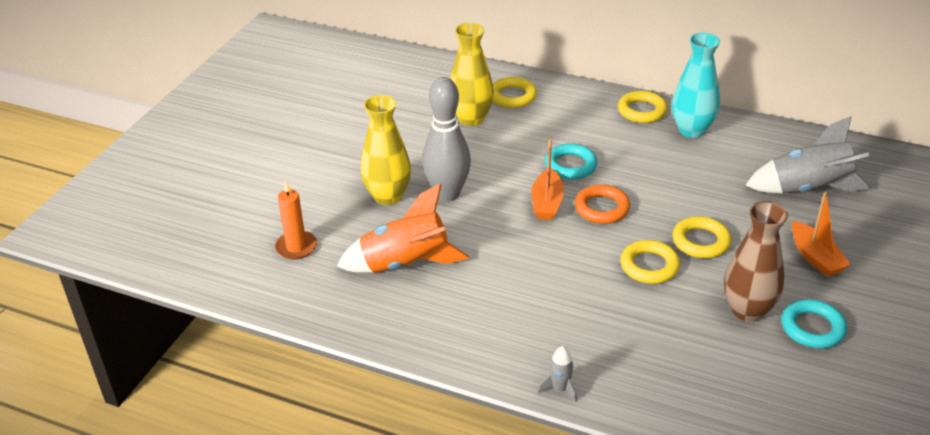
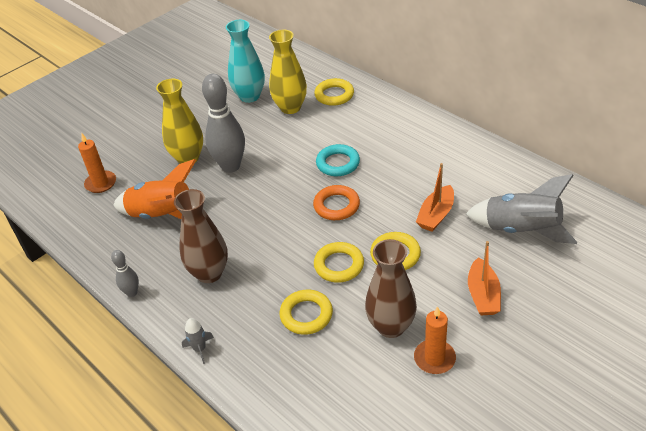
camera: 25 degrees right, 5 degrees up
orange boat [531,139,564,220] -> orange boat moved to [416,163,454,232]
yellow ring [618,91,668,123] -> yellow ring moved to [279,290,333,335]
turquoise vase [672,32,720,138] -> turquoise vase moved to [226,20,265,103]
turquoise ring [781,299,847,348] -> orange candle [414,306,456,374]
none -> grey bowling pin [111,250,139,297]
none -> brown vase [174,189,228,283]

